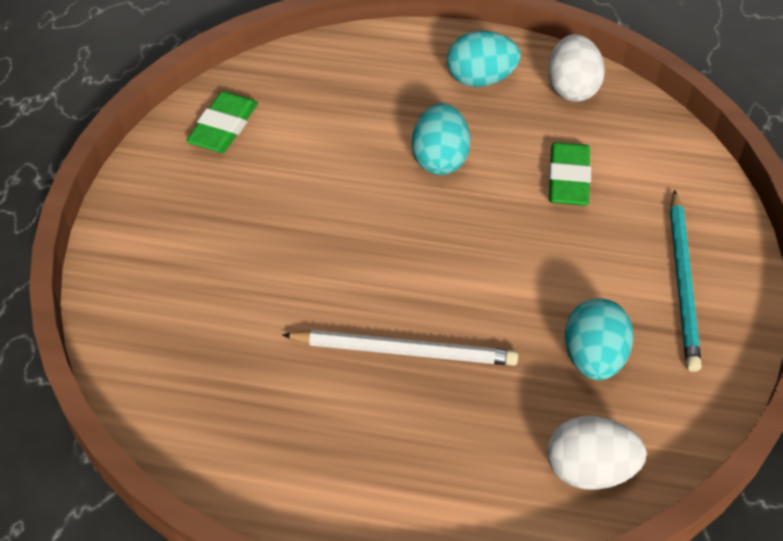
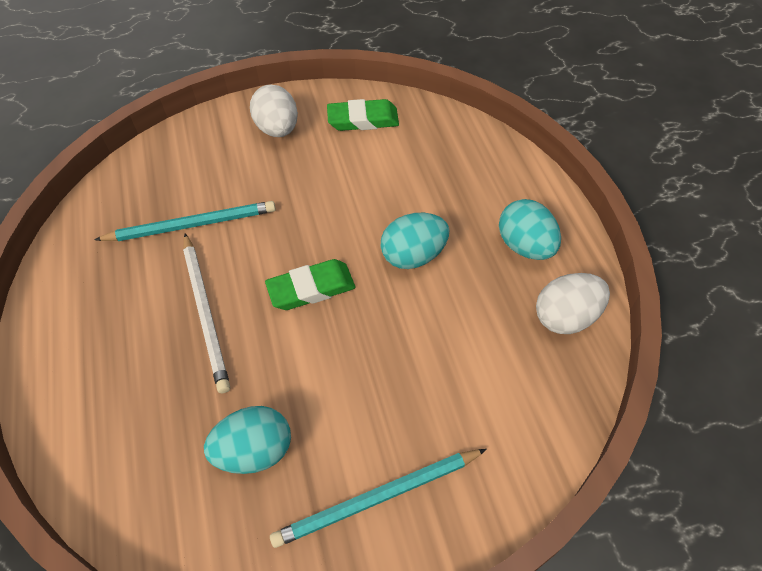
camera: 65 degrees right, 5 degrees up
white egg [547,416,647,490] -> white egg moved to [250,85,298,137]
green eraser [549,142,591,206] -> green eraser moved to [265,259,355,310]
none -> turquoise pencil [94,201,276,241]

